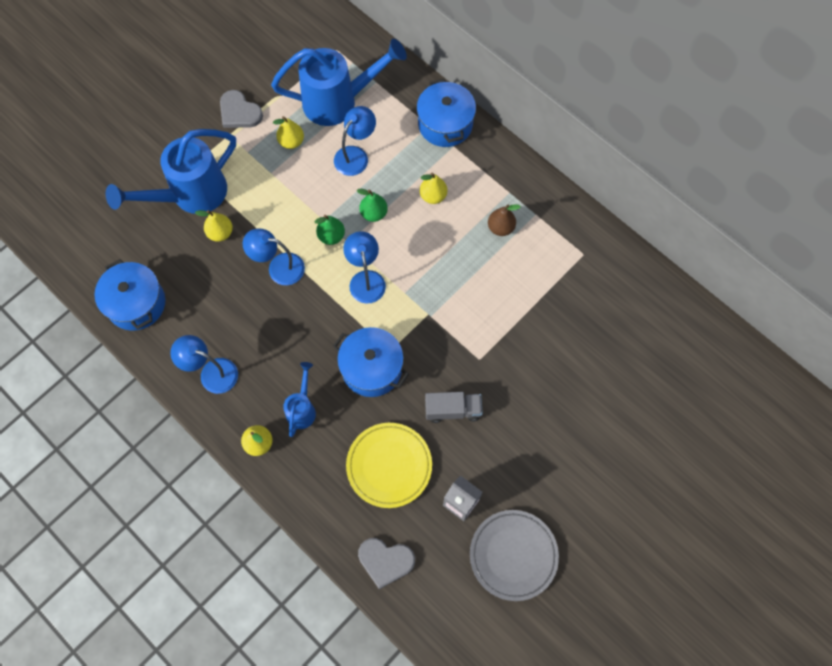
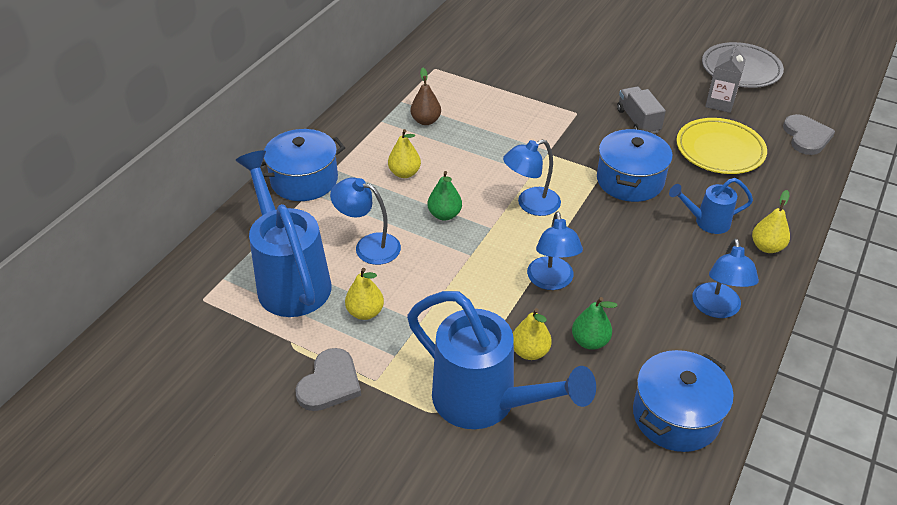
camera: 105 degrees left, 25 degrees down
green pear [315,215,345,245] -> green pear moved to [572,297,617,350]

